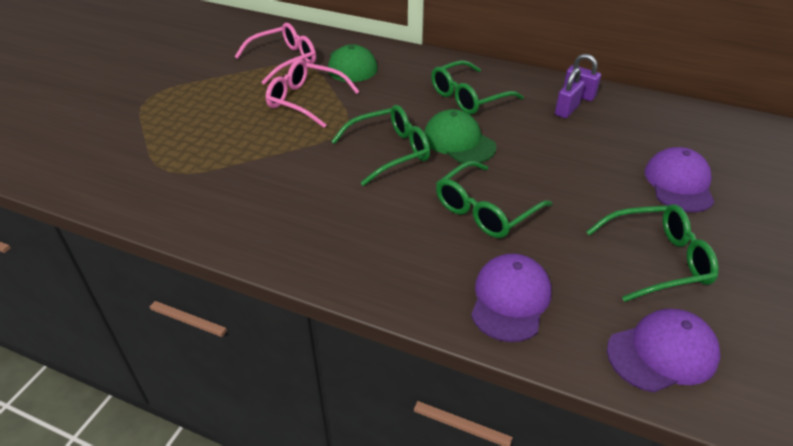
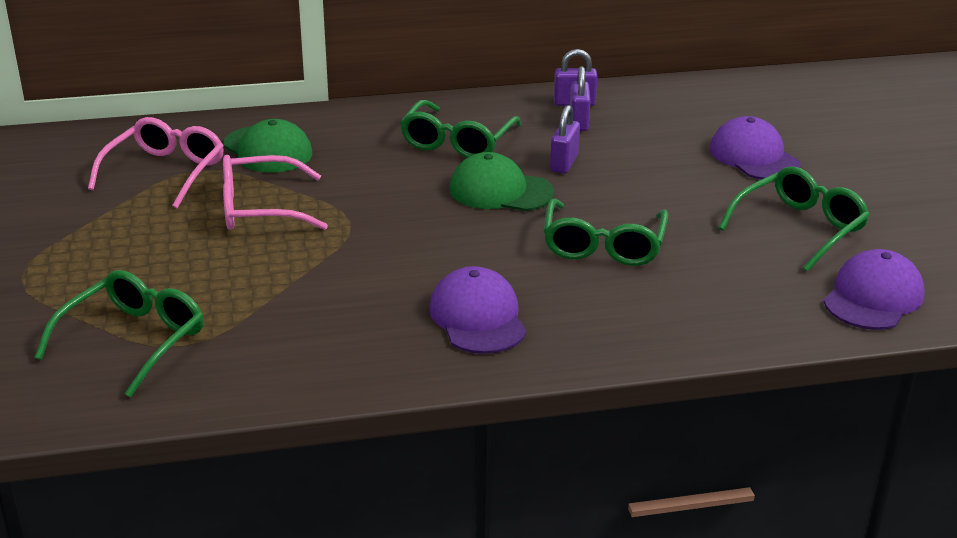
camera: 35 degrees left, 10 degrees down
green glasses [331,105,430,186] -> green glasses moved to [35,270,204,397]
purple cap [471,253,551,342] -> purple cap moved to [429,266,527,354]
none -> purple padlock [550,105,580,173]

